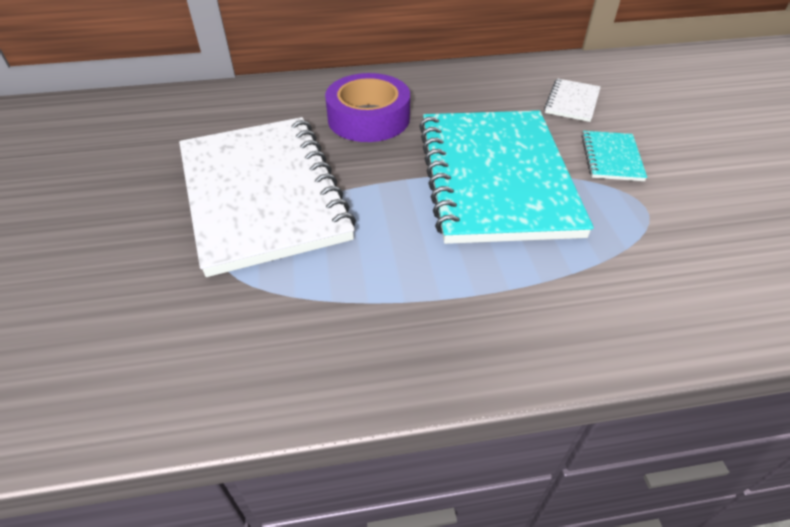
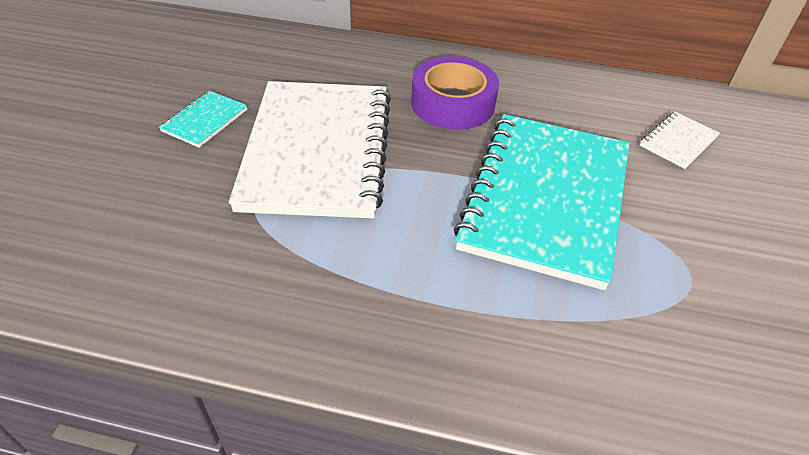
camera: 20 degrees right, 0 degrees up
turquoise notebook [581,131,647,181] -> turquoise notebook moved to [159,91,247,148]

